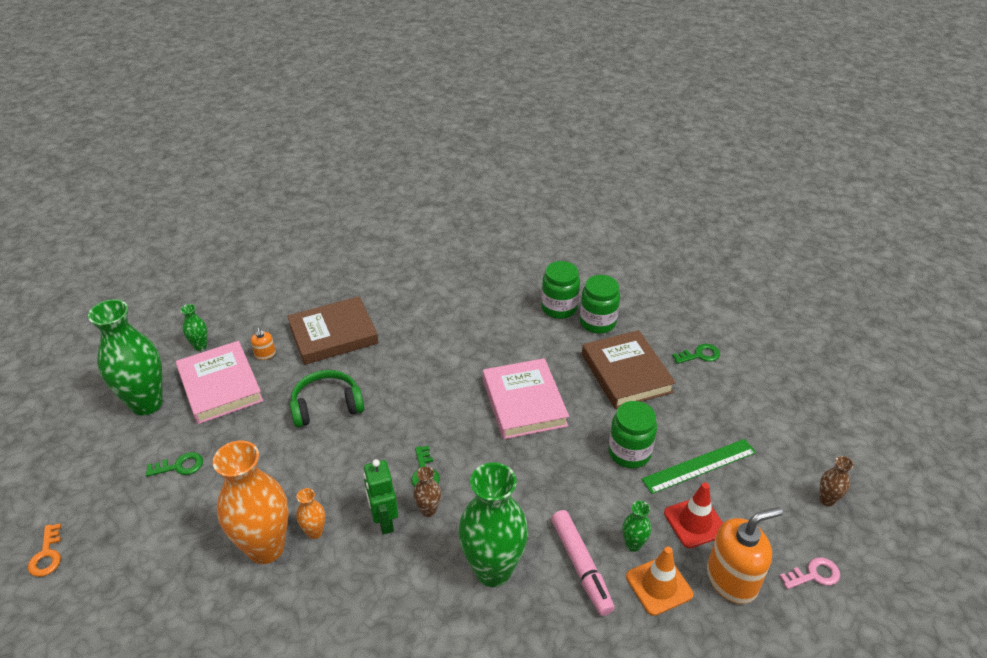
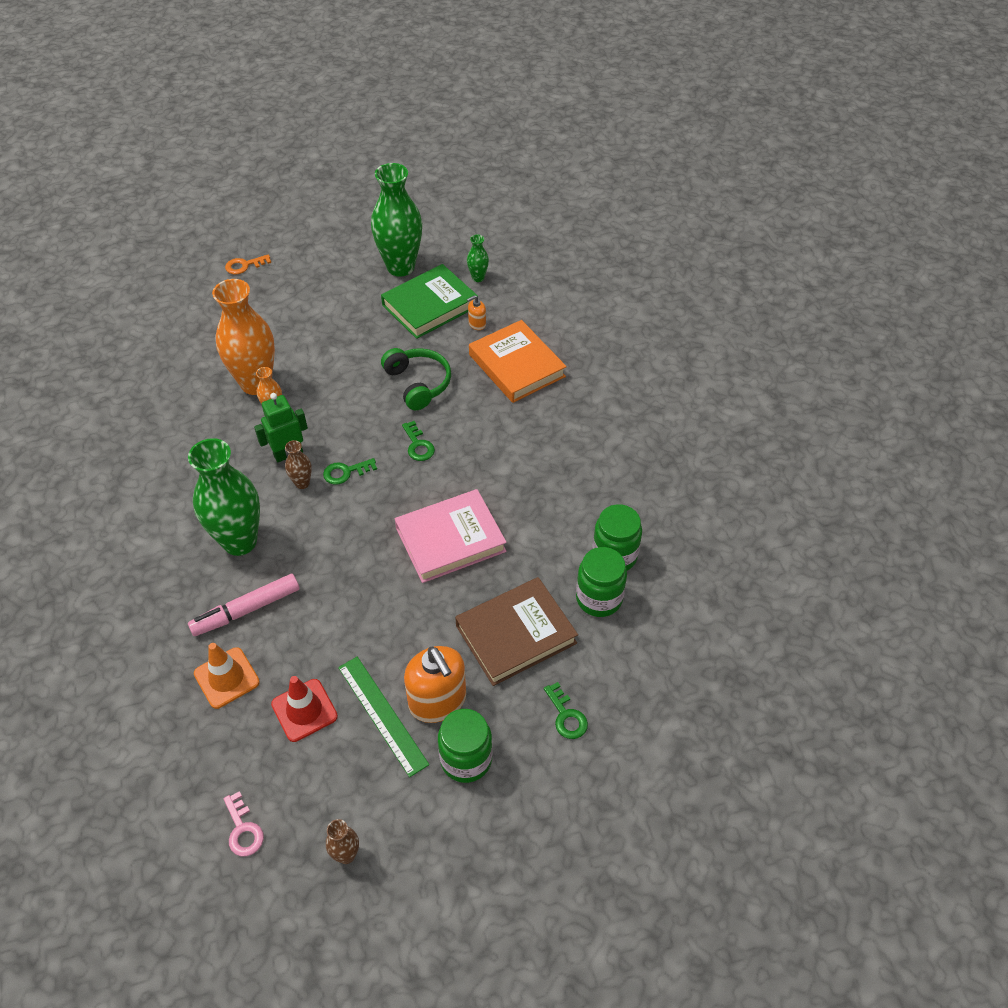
camera: 80 degrees right, 10 degrees up
green key [146,452,203,477] -> green key moved to [402,421,435,461]
pink book [176,341,263,424] -> green book [381,264,478,339]
brown book [287,296,379,365] -> orange book [469,320,567,403]
green jar [608,401,657,468] -> green jar moved to [438,709,492,783]
green vase [622,501,651,552] -> none
orange soap dispenser [707,507,783,604] -> orange soap dispenser moved to [404,646,466,723]

